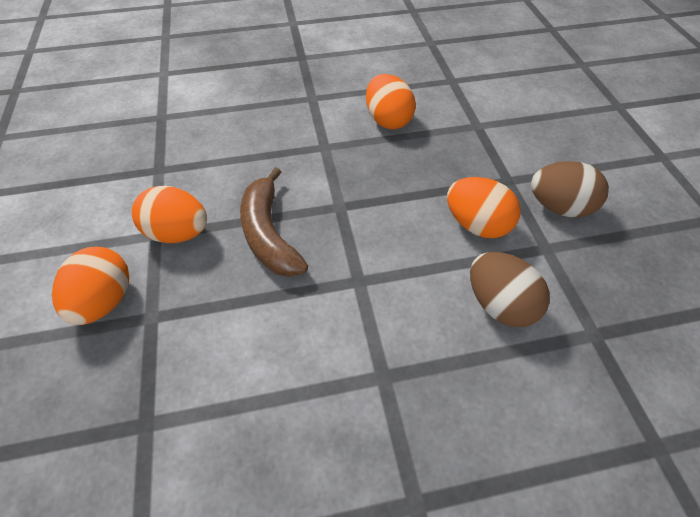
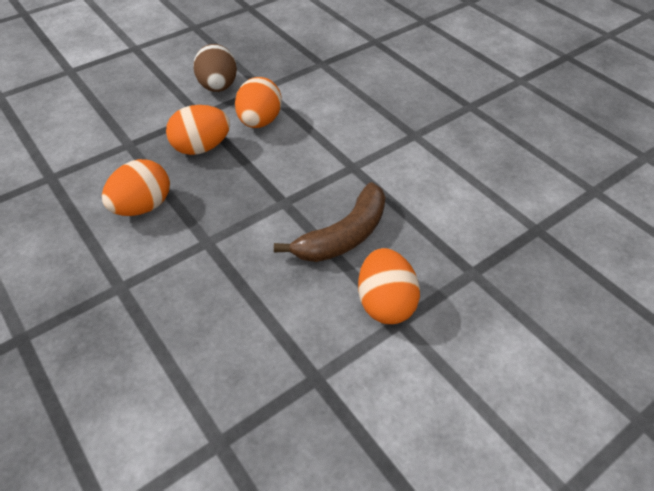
camera: 115 degrees left, 5 degrees down
orange egg [52,247,129,325] -> orange egg moved to [166,105,230,155]
brown egg [470,252,550,327] -> none

